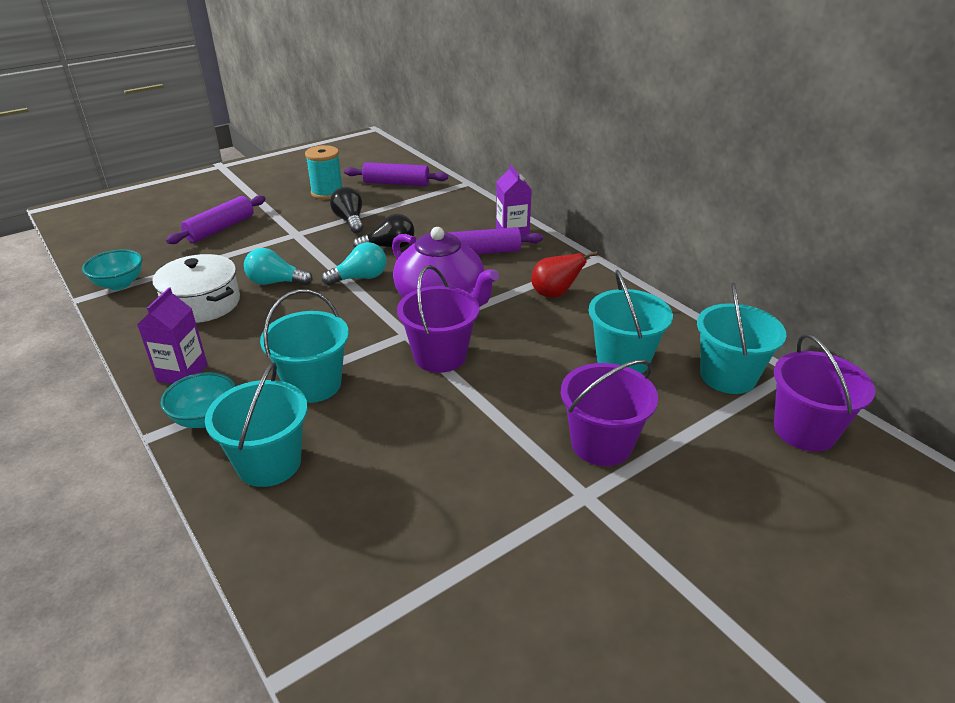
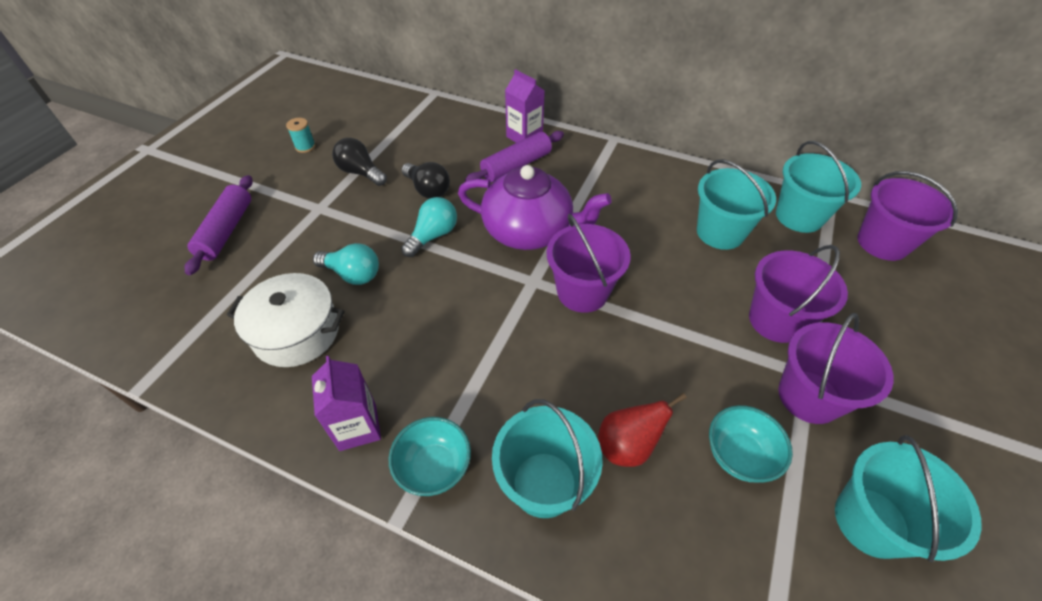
camera: 30 degrees left, 15 degrees up
turquoise bowl [82,249,143,290] -> turquoise bowl moved to [709,405,793,483]
turquoise light bulb [244,248,313,285] -> turquoise light bulb turned 135 degrees counterclockwise [313,243,379,285]
turquoise bucket [260,289,349,403] -> turquoise bucket moved to [835,435,982,562]
turquoise spool [305,145,342,200] -> turquoise spool [286,118,316,153], size x0.57
purple rolling pin [344,162,448,186] -> none
black light bulb [353,214,414,248] -> black light bulb turned 90 degrees clockwise [401,162,450,199]
red pear [531,251,598,298] -> red pear moved to [598,393,687,467]
none -> purple bucket [778,313,894,424]

